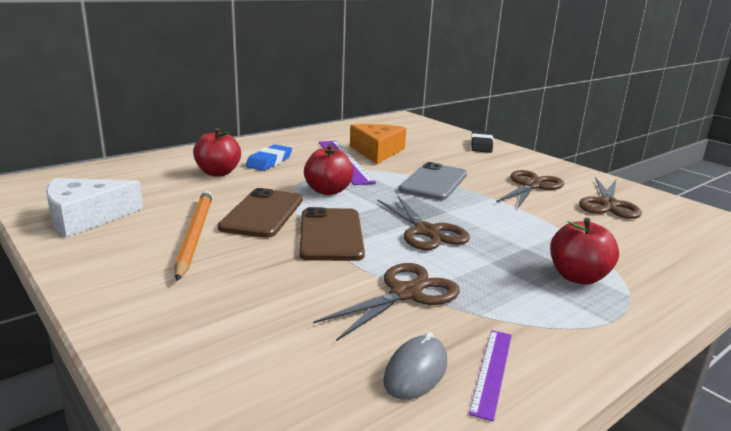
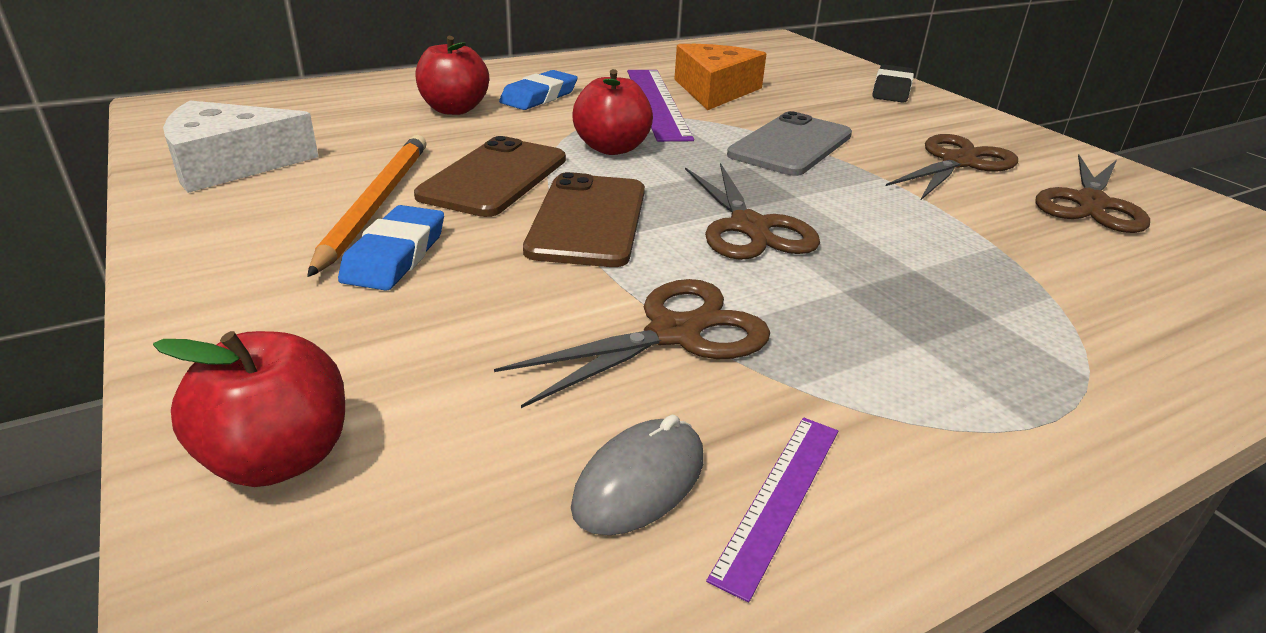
camera: 10 degrees right, 10 degrees up
red apple [550,218,619,284] -> red apple moved to [153,331,345,487]
none -> blue eraser [338,205,444,291]

